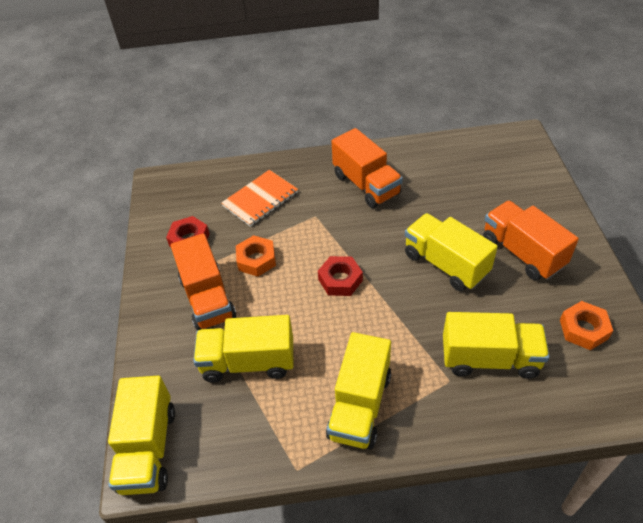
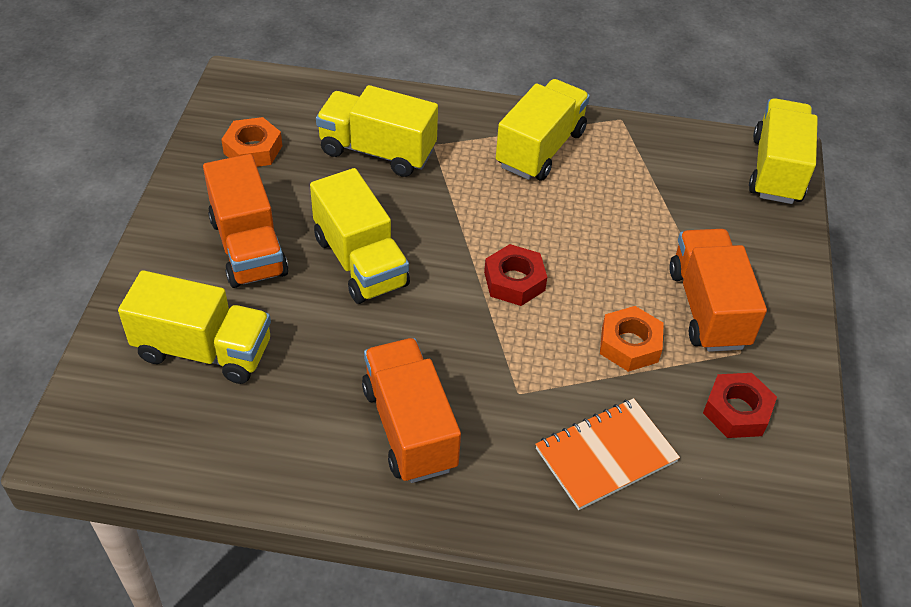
camera: 170 degrees left, 0 degrees up
yellow truck [193,315,293,382] -> yellow truck moved to [118,270,271,384]

